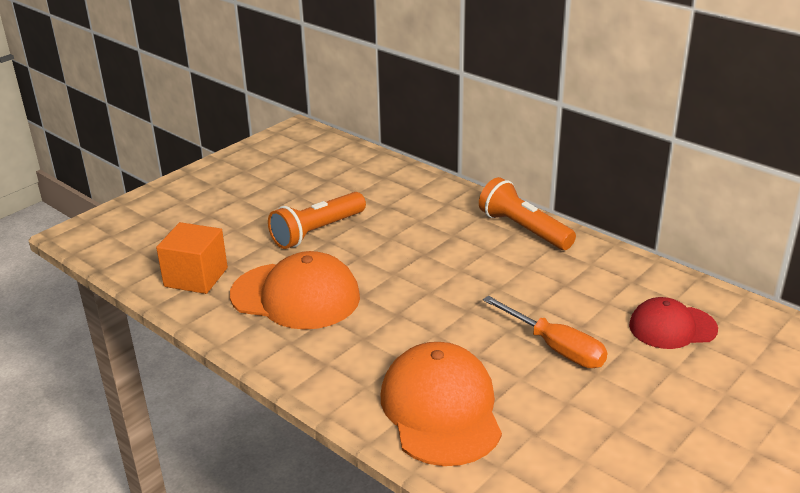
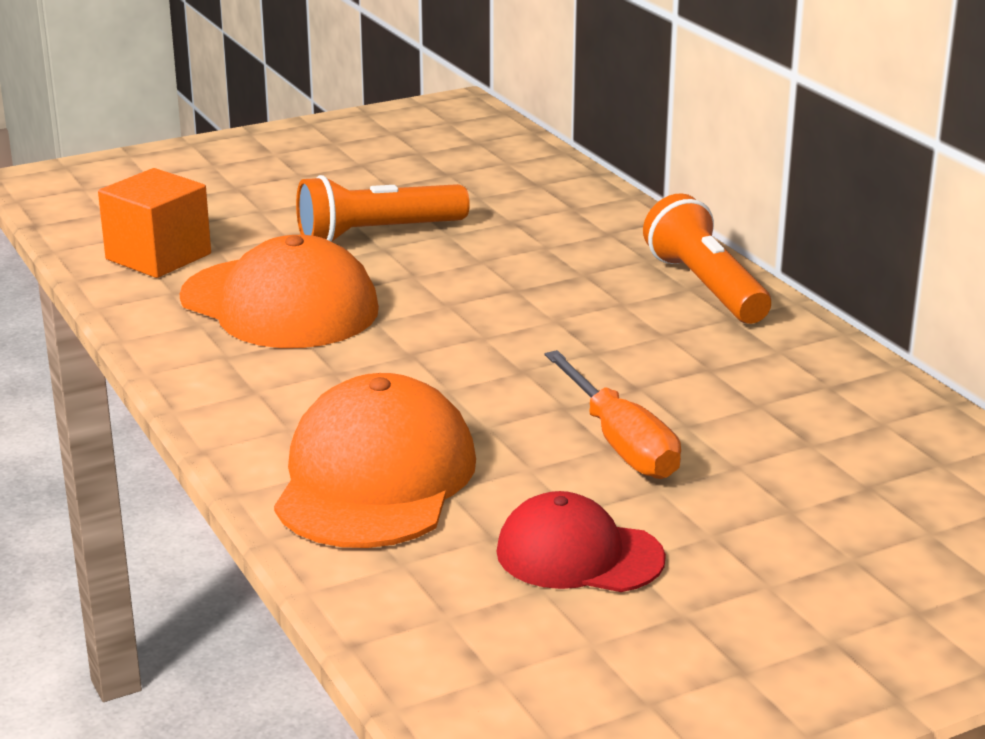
camera: 20 degrees right, 5 degrees down
red cap [629,297,718,349] -> red cap moved to [496,491,666,592]

